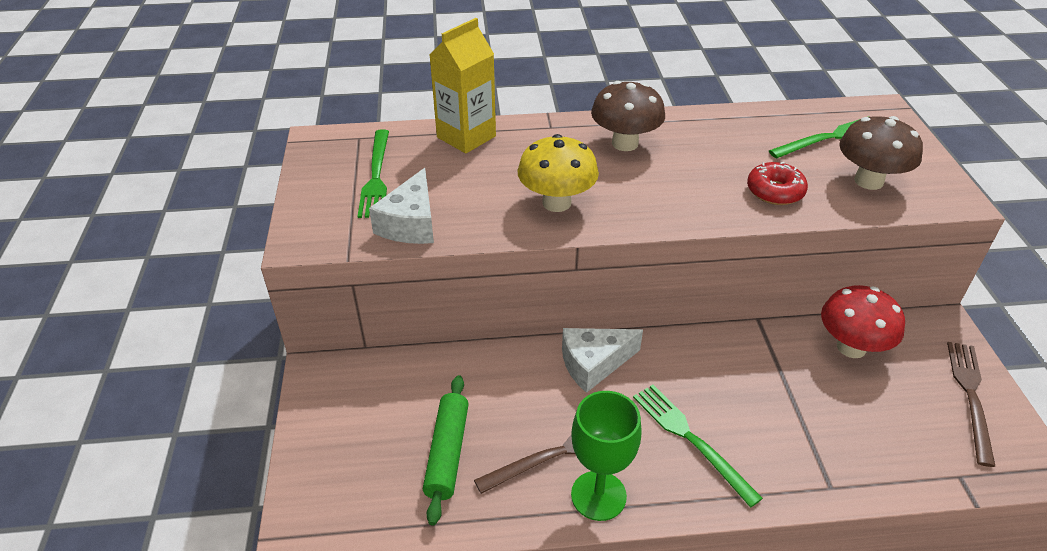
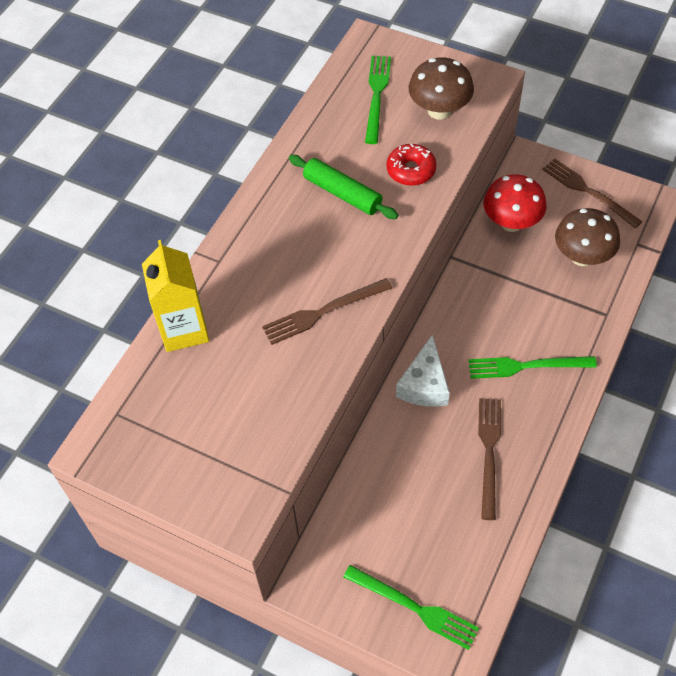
camera: 55 degrees left, 15 degrees up
green fork [358,129,389,218] -> green fork moved to [343,565,479,650]
white cheese [369,168,434,244] -> none
green rolling pin [423,375,469,525] -> green rolling pin moved to [289,155,398,219]
yellow mushroom [517,134,599,212] -> brown fork [262,278,392,345]
green goblet [571,391,642,521] -> none
brown mushroom [591,81,665,151] -> brown mushroom moved to [555,208,620,266]

